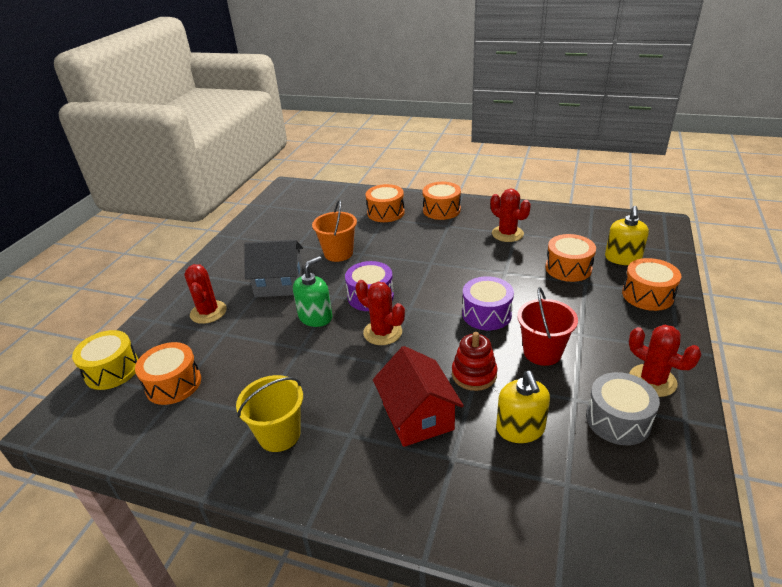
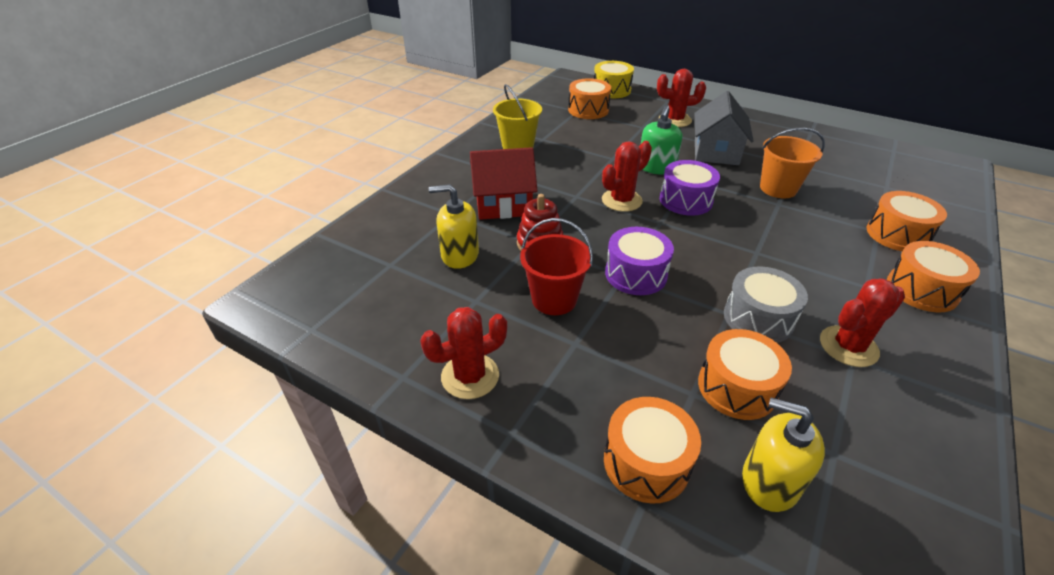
camera: 100 degrees right, 5 degrees up
green soap dispenser [293,256,333,327] -> green soap dispenser turned 60 degrees clockwise [641,105,682,175]
grey drum [586,372,660,445] -> grey drum moved to [724,266,808,343]

